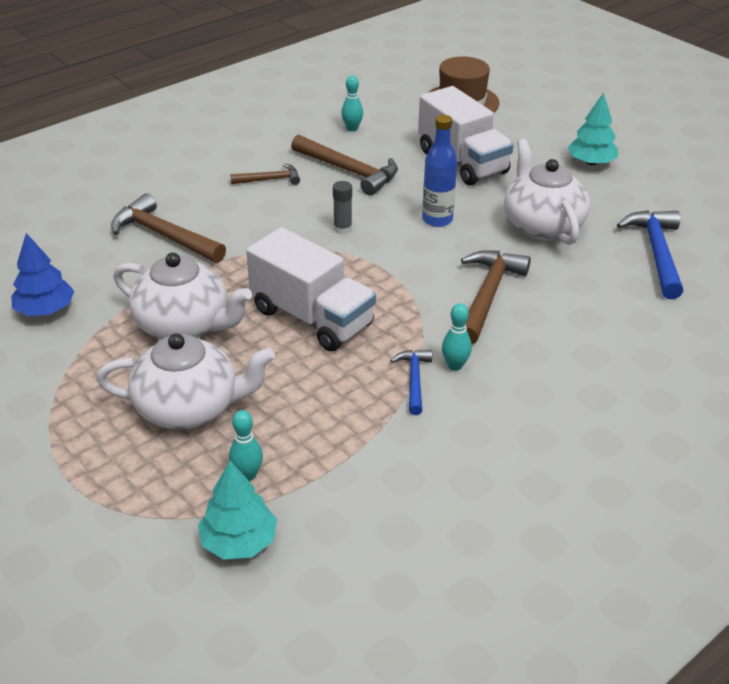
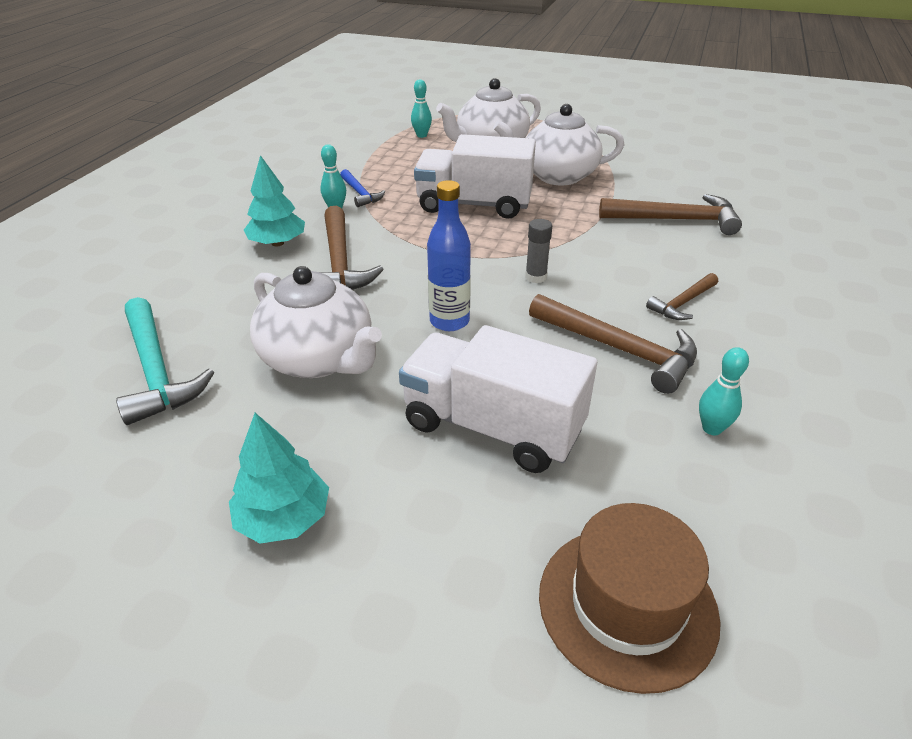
camera: 150 degrees right, 0 degrees up
blue tree [11,233,75,316] -> none
turquoise tree [198,461,277,560] -> turquoise tree moved to [244,155,305,246]
brown hammer [291,135,398,195] -> brown hammer turned 150 degrees counterclockwise [529,294,697,394]
blue hammer [617,210,683,299] -> turquoise hammer [116,297,214,425]

